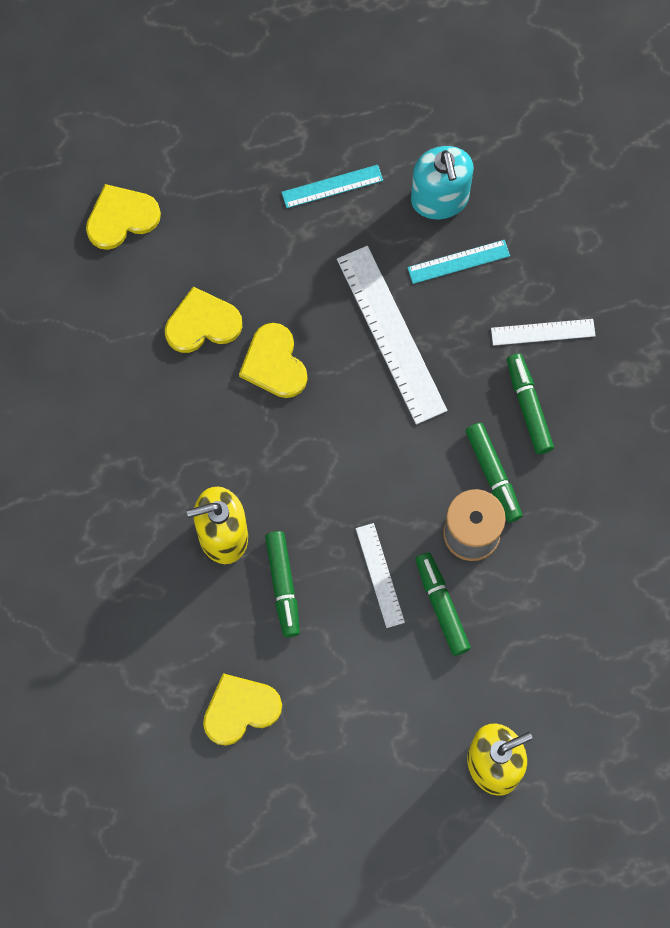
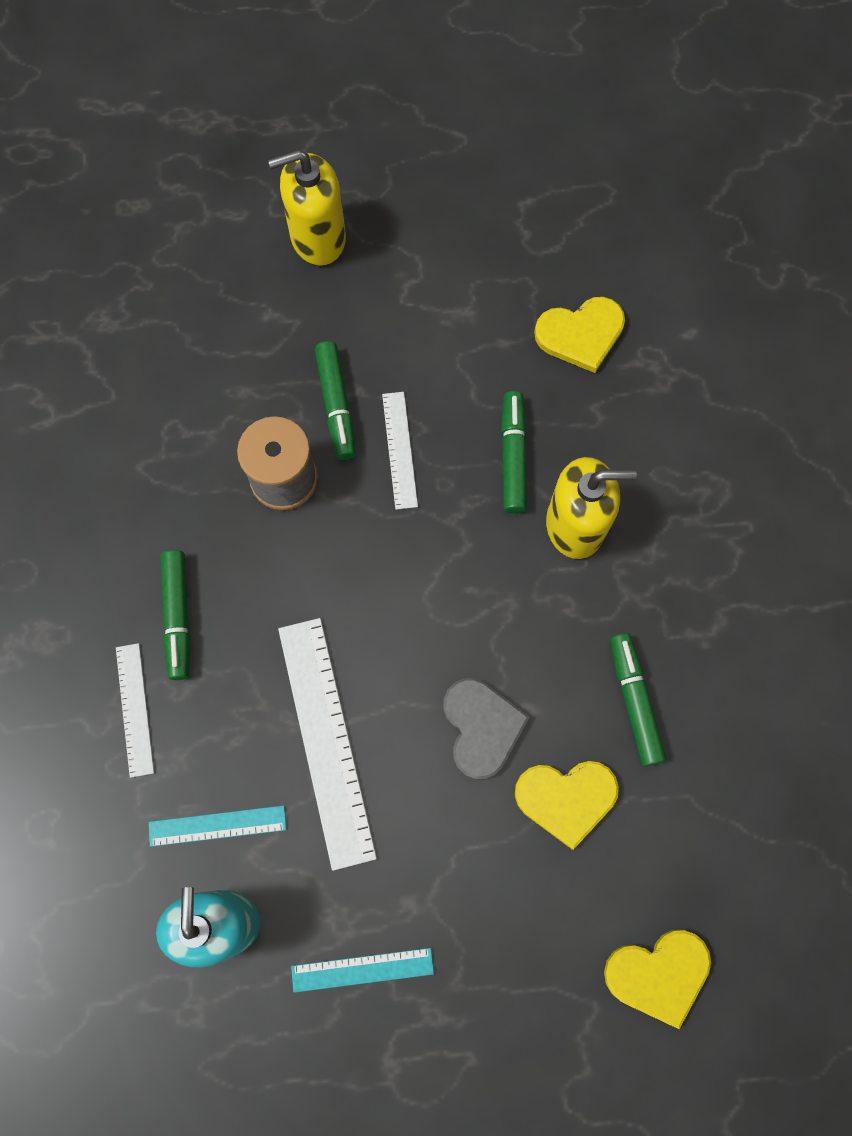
camera: 170 degrees left, 0 degrees up
yellow heart [239,323,307,398] -> grey heart [443,678,530,780]
green marker [465,423,522,522] -> green marker moved to [610,633,666,767]
white ruler [491,319,596,346] -> white ruler turned 75 degrees clockwise [116,643,154,778]

